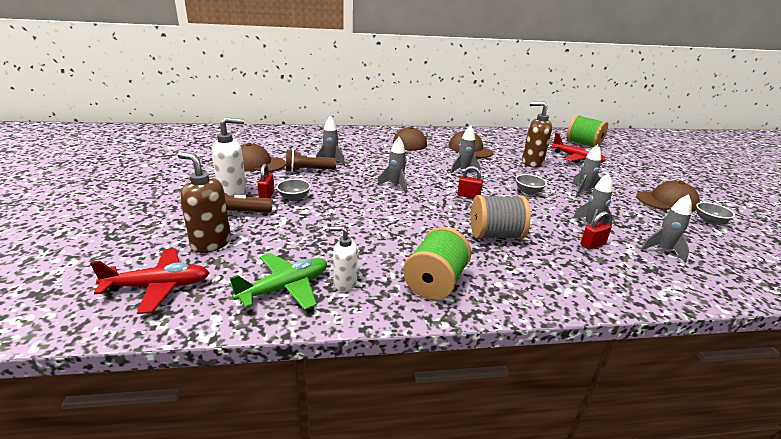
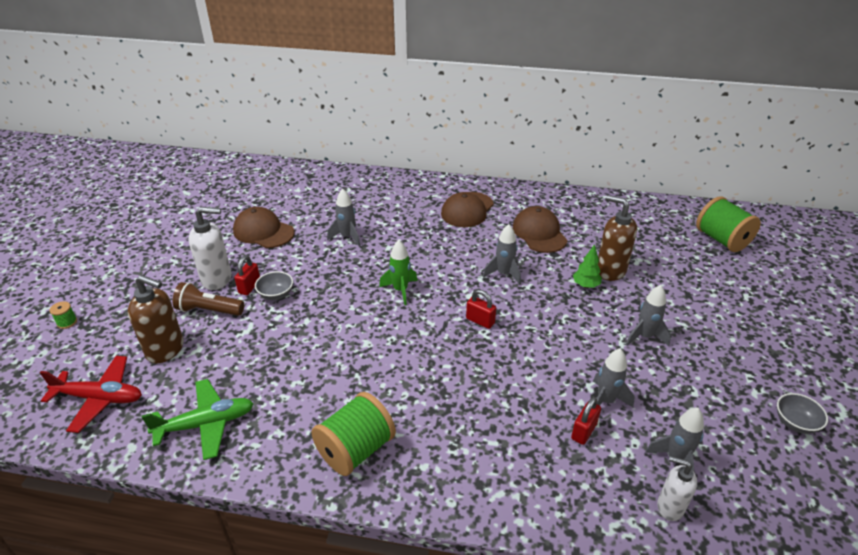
camera: 20 degrees right, 10 degrees up
brown soap dispenser [177,152,231,253] -> brown soap dispenser turned 150 degrees clockwise [128,275,184,363]
brown flashlight [286,149,336,172] -> none
white soap dispenser [328,226,358,292] -> white soap dispenser moved to [657,456,697,521]
grey rocket [377,137,407,194] -> green rocket [379,240,417,305]
grey spool [471,195,531,239] -> none
grey bowl [516,174,547,195] -> none
red plane [550,133,605,163] -> none
red padlock [580,211,612,250] -> red padlock turned 45 degrees counterclockwise [571,397,601,445]
brown cap [636,181,700,211] -> none
none -> green spool [50,301,77,329]
none -> green tree [573,244,602,288]

